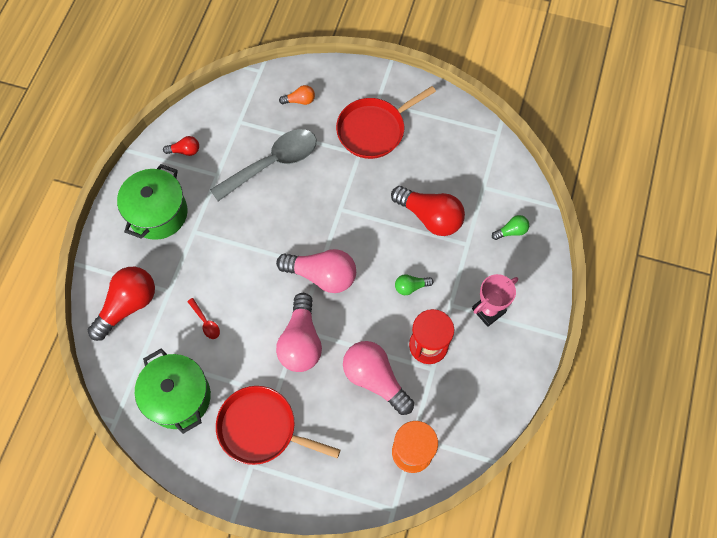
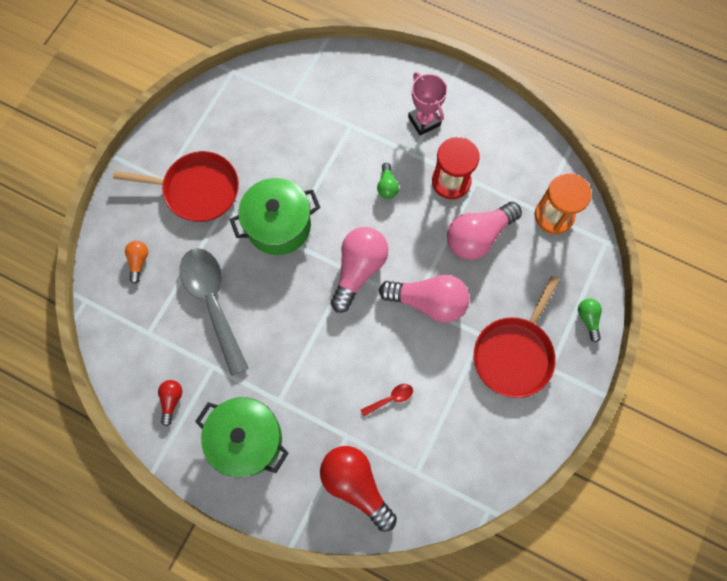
camera: 80 degrees left, 5 degrees up
green pot [135,348,211,434] -> green pot moved to [230,178,320,255]
red pan [336,86,436,159] -> red pan turned 60 degrees counterclockwise [113,151,239,222]
red light bulb [391,186,465,236] -> none
green light bulb [492,215,529,240] -> green light bulb moved to [578,298,602,343]

